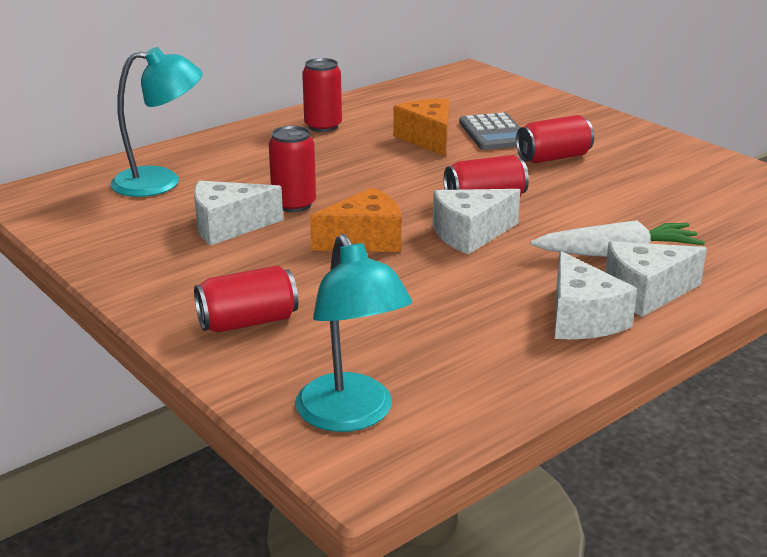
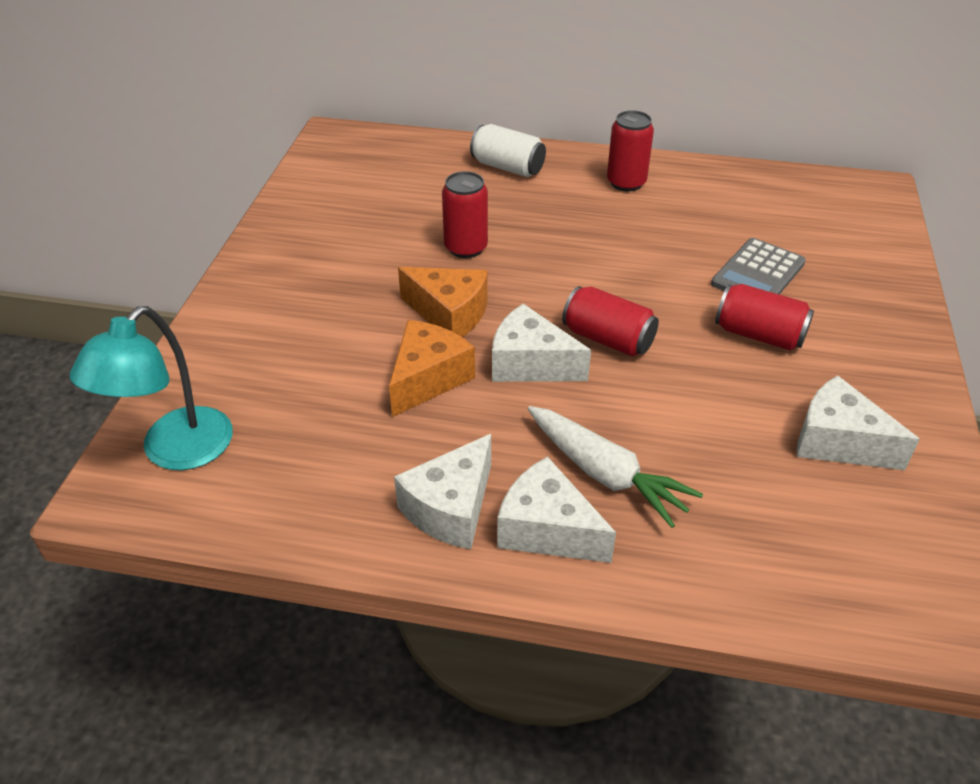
camera: 50 degrees right, 15 degrees up
turquoise lamp [110,47,203,197] -> none
white cheese [194,181,283,246] -> white cheese moved to [797,375,920,470]
red can [194,265,298,333] -> none
orange cheese [393,99,449,156] -> orange cheese moved to [389,320,475,417]
none -> white can [470,124,546,177]

